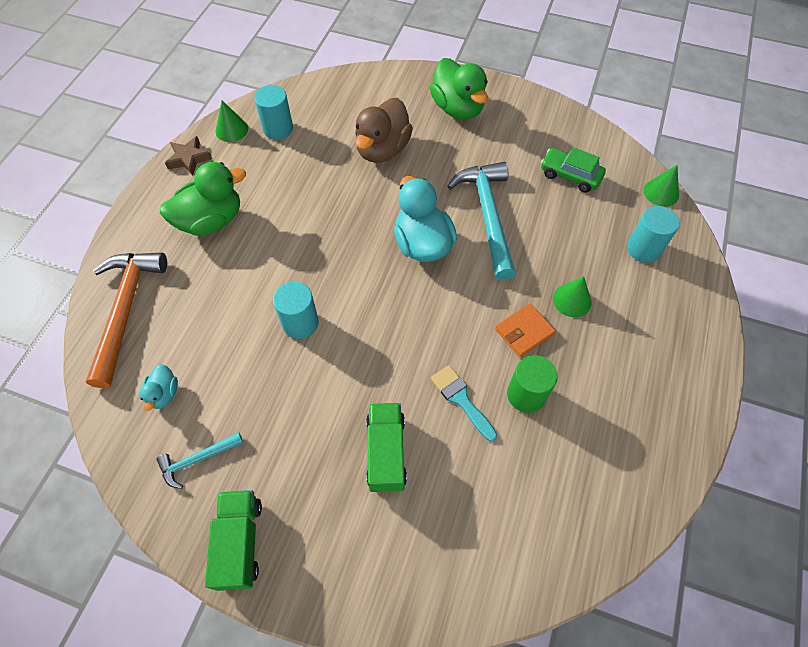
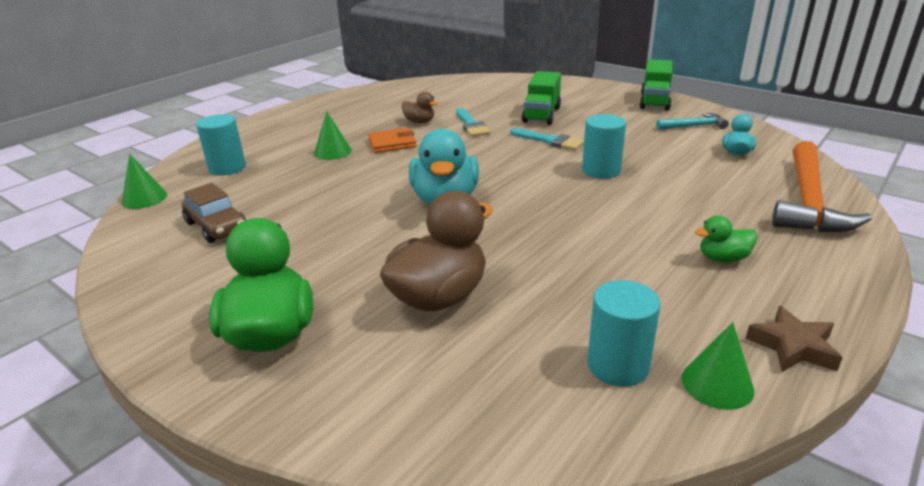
camera: 160 degrees left, 30 degrees down
green duck [160,162,246,236] -> green duck [695,216,757,263], size x0.50
turquoise hammer [447,162,516,280] -> none
green cylinder [507,355,558,413] -> brown duck [402,92,438,123]
green car [541,147,606,193] -> brown car [182,183,247,243]
none -> turquoise brush [510,128,584,150]

